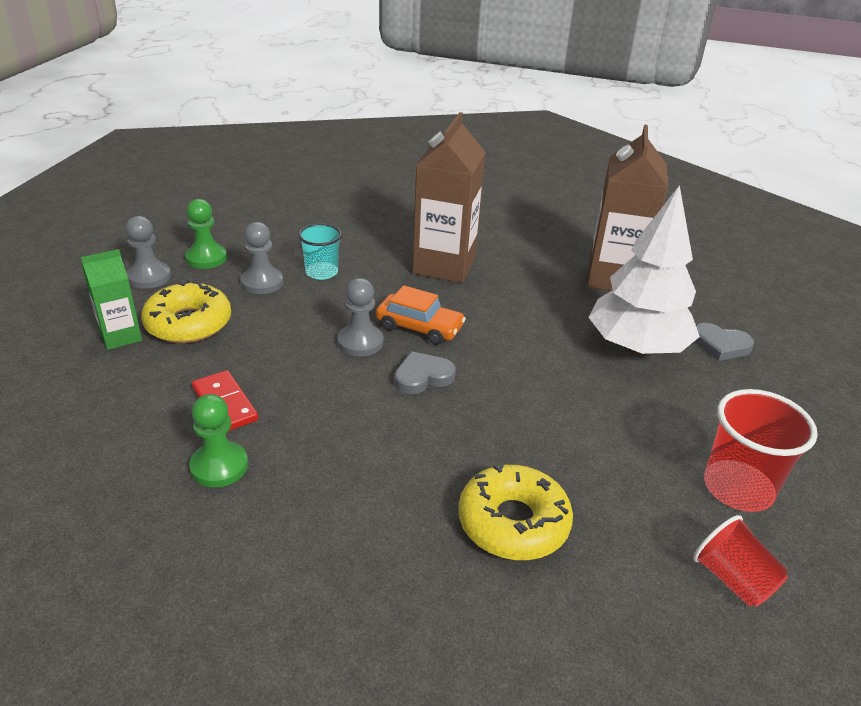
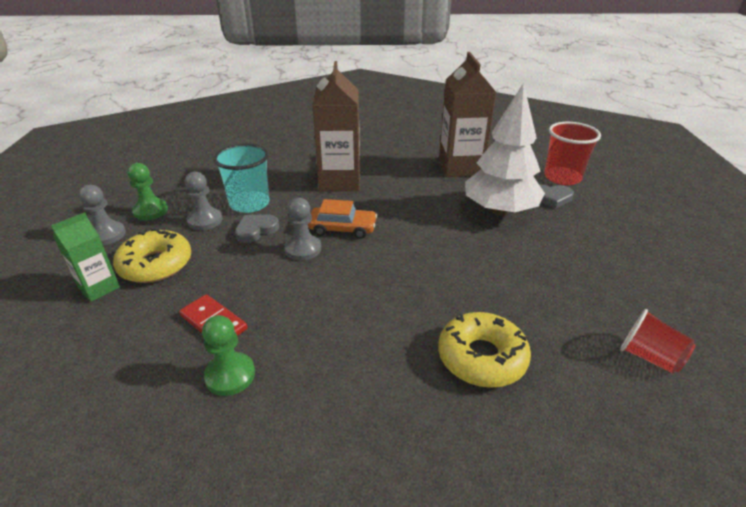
camera: 15 degrees left, 0 degrees up
turquoise cup [298,224,342,280] -> turquoise cup [213,143,270,213], size x1.55
grey heart [394,351,456,394] -> grey heart moved to [235,215,279,243]
red cup [704,389,818,512] -> red cup moved to [544,122,601,185]

